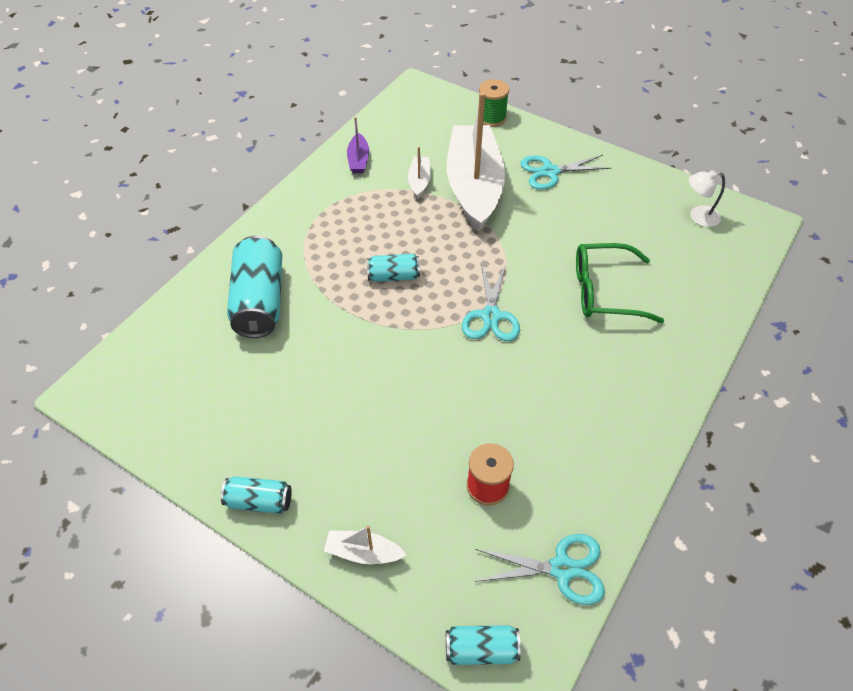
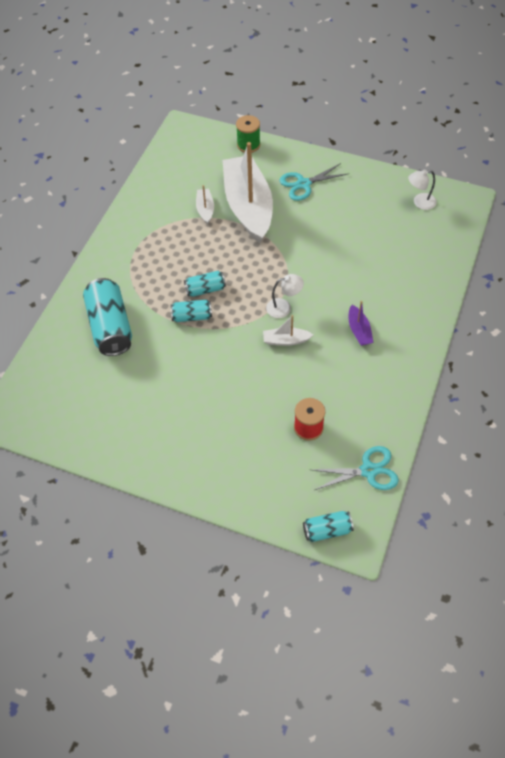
camera: 10 degrees left, 5 degrees up
turquoise can [221,476,292,514] -> turquoise can moved to [171,299,212,322]
white boat [324,525,406,564] -> white boat moved to [263,315,313,346]
purple boat [347,117,369,173] -> purple boat moved to [349,301,374,346]
turquoise scissors [462,263,520,341] -> white lamp [266,274,304,318]
green glasses [576,243,664,323] -> none

